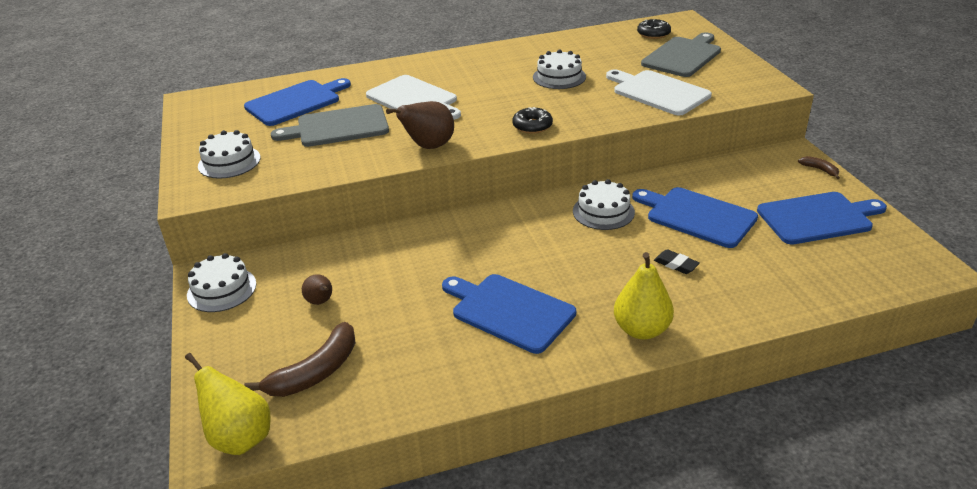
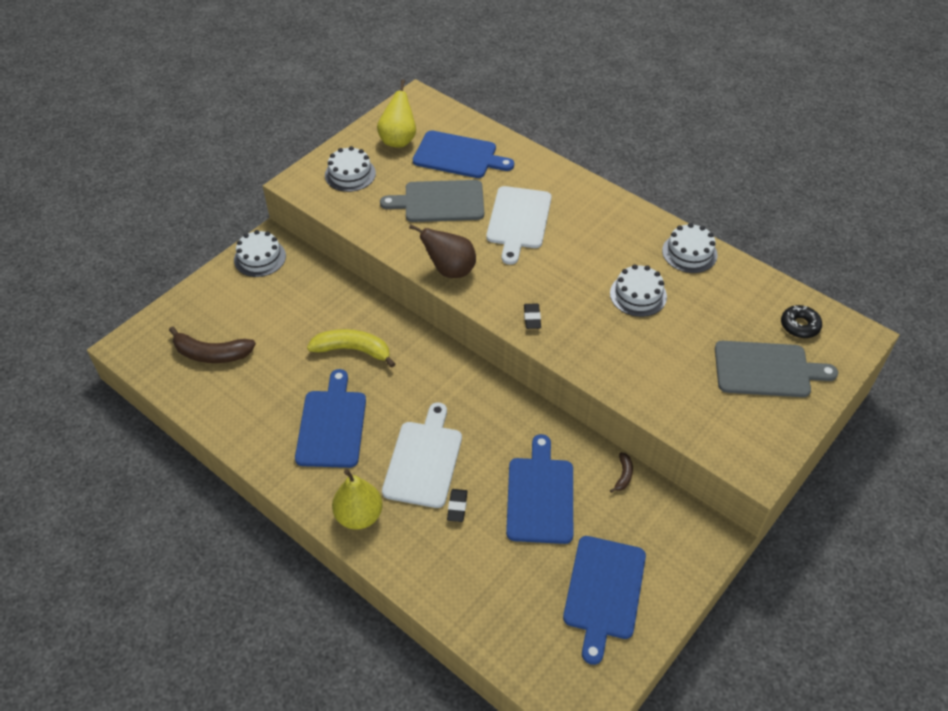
camera: 55 degrees right, 15 degrees up
yellow pear [185,353,271,455] -> yellow pear moved to [377,80,416,148]
grey cutting board [271,104,389,147] -> grey cutting board turned 45 degrees counterclockwise [380,180,484,222]
brown pear [302,274,332,305] -> none
black donut [512,107,553,134] -> black eraser [524,304,541,329]
white cake [573,179,635,230] -> white cake moved to [662,223,718,273]
white cutting board [606,70,712,115] -> white cutting board moved to [382,403,462,508]
blue cutting board [757,192,887,245] -> blue cutting board turned 60 degrees clockwise [563,536,646,665]
brown banana [798,156,840,179] -> brown banana moved to [610,452,633,493]
none -> yellow banana [307,329,395,368]

